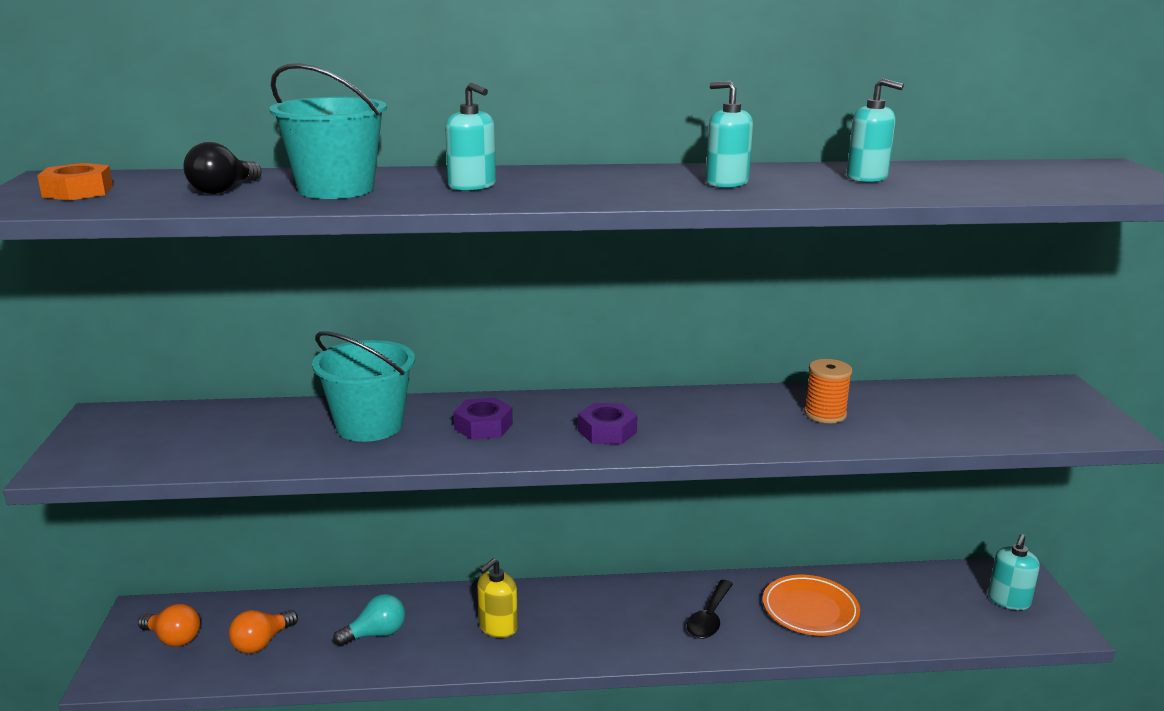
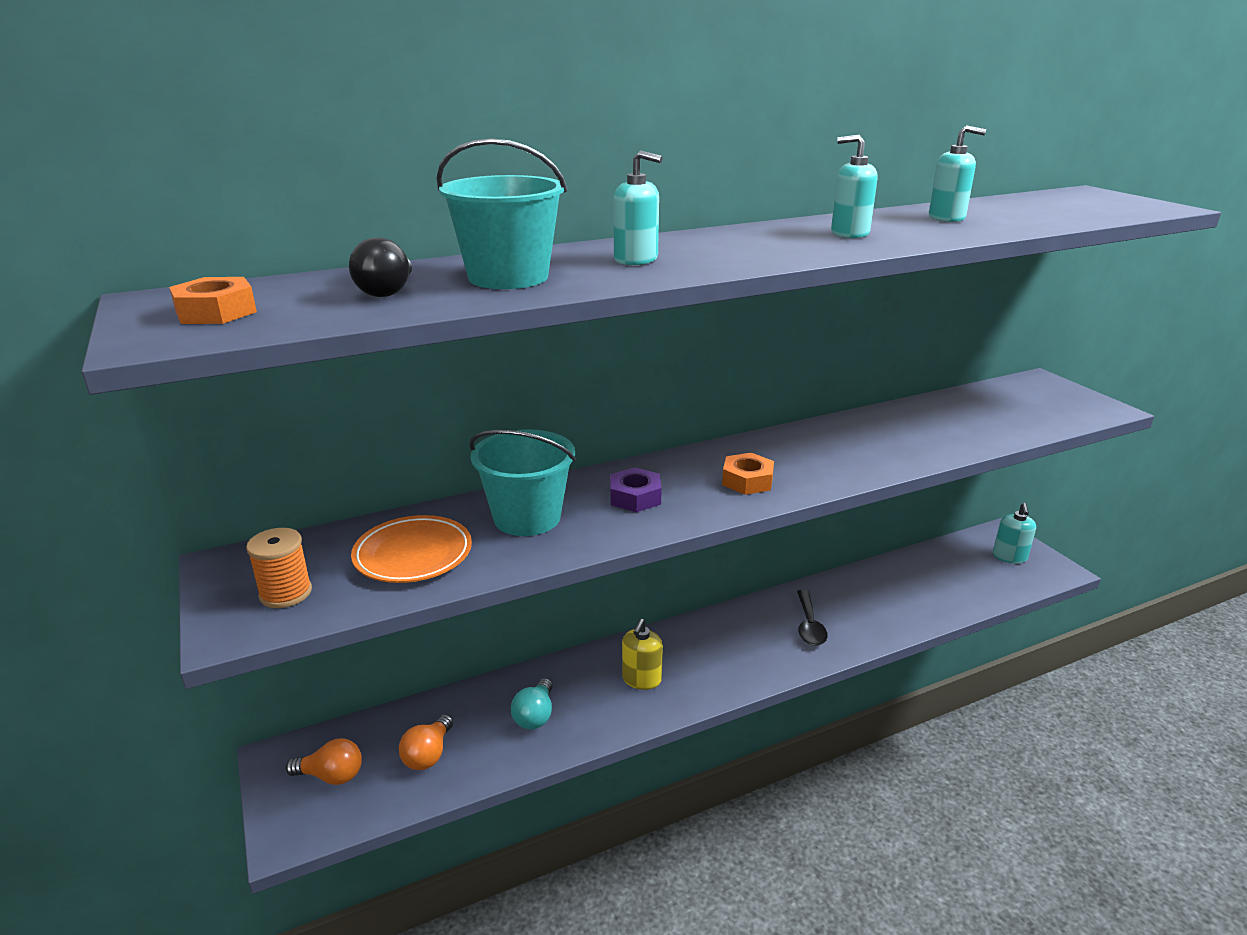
camera: 20 degrees left, 5 degrees up
turquoise light bulb [333,594,405,646] -> turquoise light bulb turned 150 degrees clockwise [511,678,553,730]
purple nut [578,403,638,444] -> orange nut [722,453,774,495]
orange plate [763,575,860,636] -> orange plate moved to [351,515,472,583]
orange spool [804,359,853,423] -> orange spool moved to [246,528,312,608]

